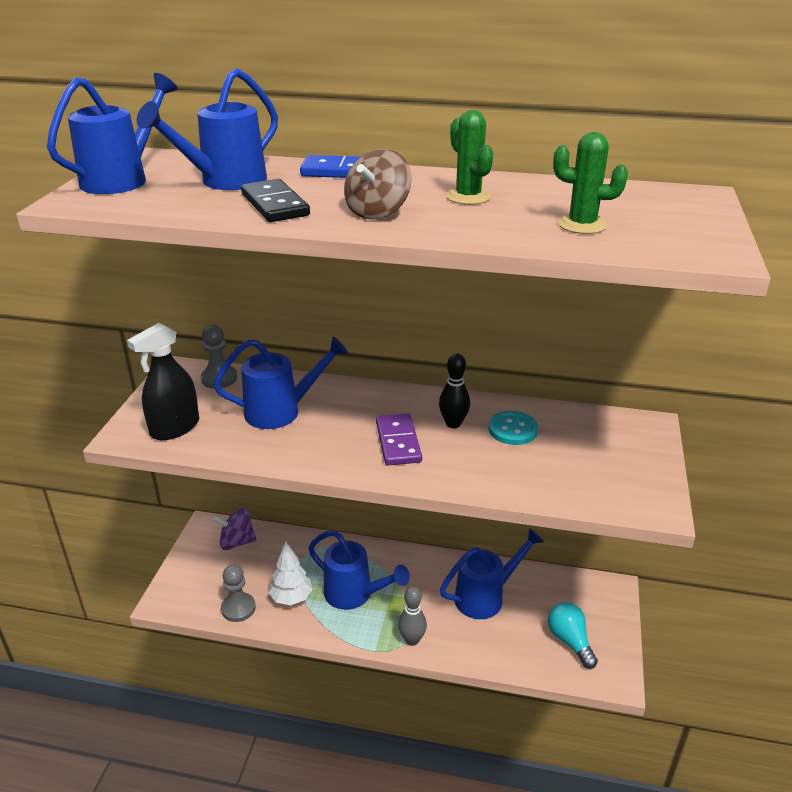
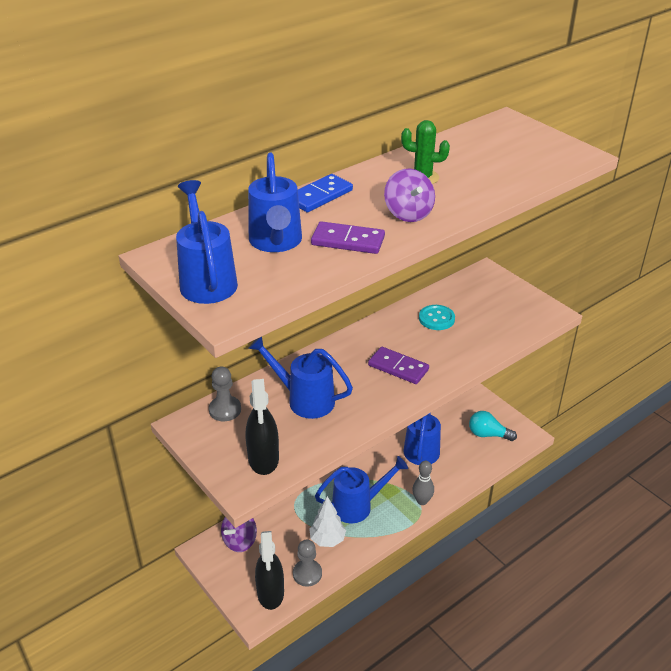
camera: 50 degrees left, 5 degrees up
blue watering can [213,337,348,429] -> blue watering can turned 90 degrees counterclockwise [248,337,353,419]
black domino [241,179,310,222] -> purple domino [311,221,385,254]
brown spinning top [344,149,411,220] -> purple spinning top [384,169,435,222]
black bowling pin [439,353,470,428] -> none
green cactus [553,132,628,234] -> none
none -> black spray bottle [255,531,284,610]

